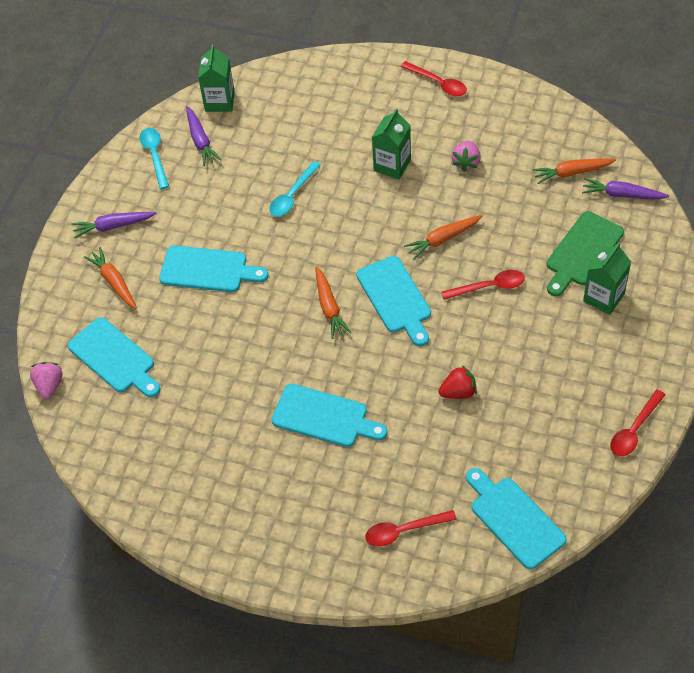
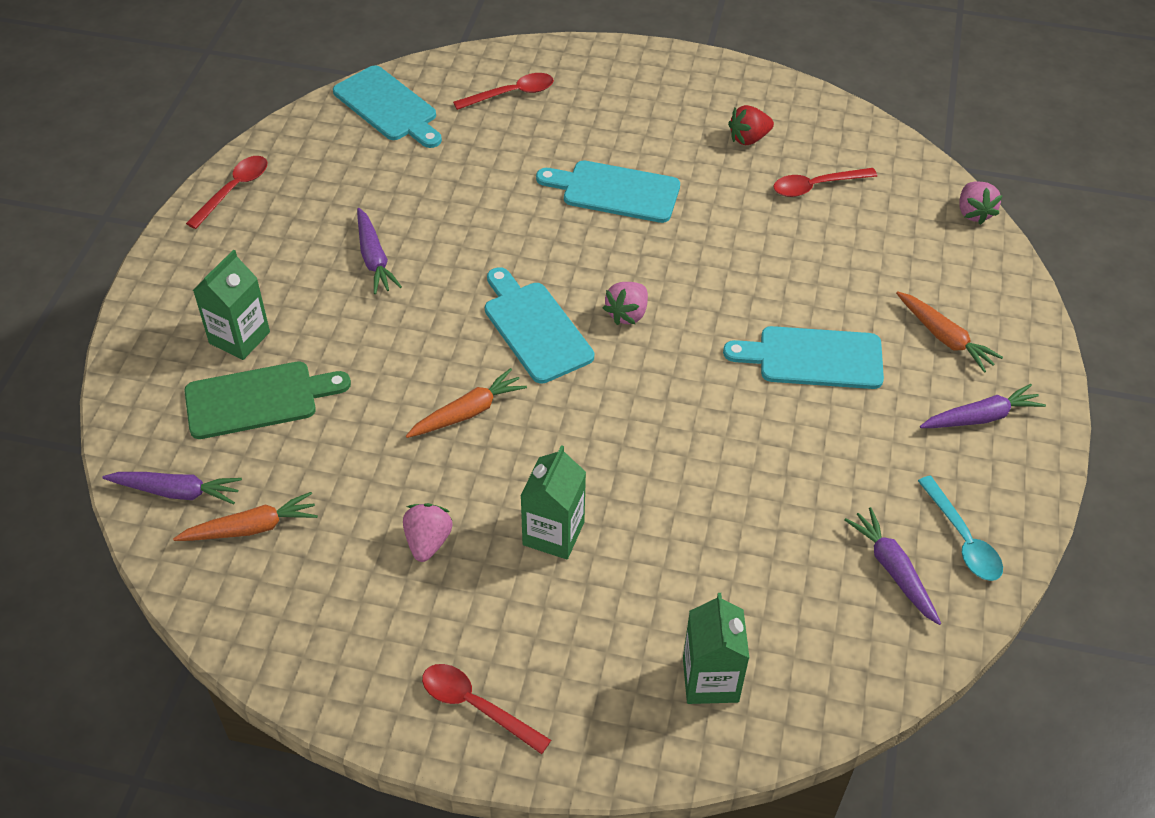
camera: 170 degrees right, 5 degrees down
turquoise cutting board [68,317,160,397] -> none
green carton [198,44,235,112] -> green carton moved to [683,593,749,704]
turquoise spoon [269,161,321,217] -> none
orange carrot [315,266,351,339] -> pink strawberry [603,282,648,325]
red strawberry [439,365,477,399] -> red strawberry moved to [728,105,774,145]
red spoon [442,270,525,300] -> red spoon moved to [773,168,877,197]
green cutting board [547,211,624,296] -> green cutting board turned 45 degrees clockwise [184,361,351,439]
none -> purple carrot [357,208,402,294]

